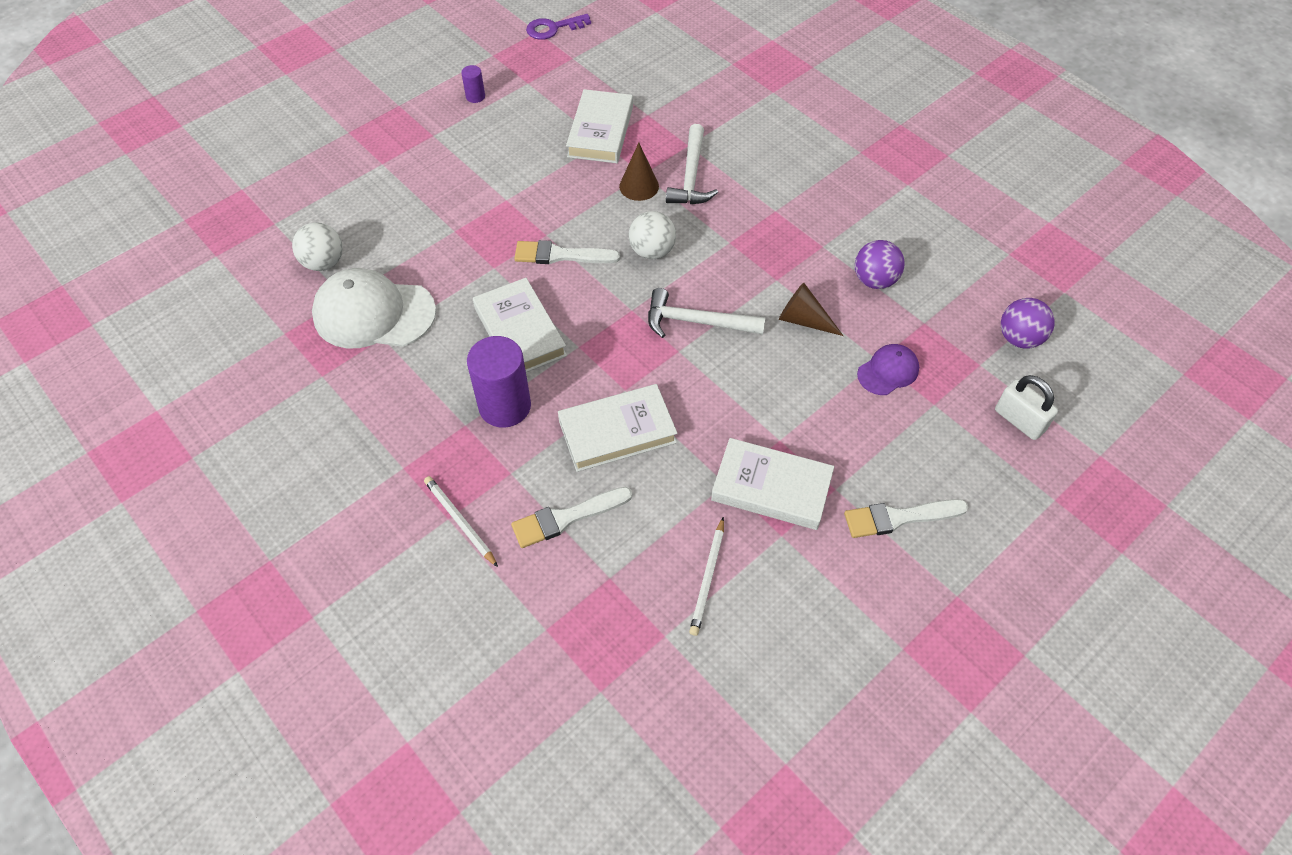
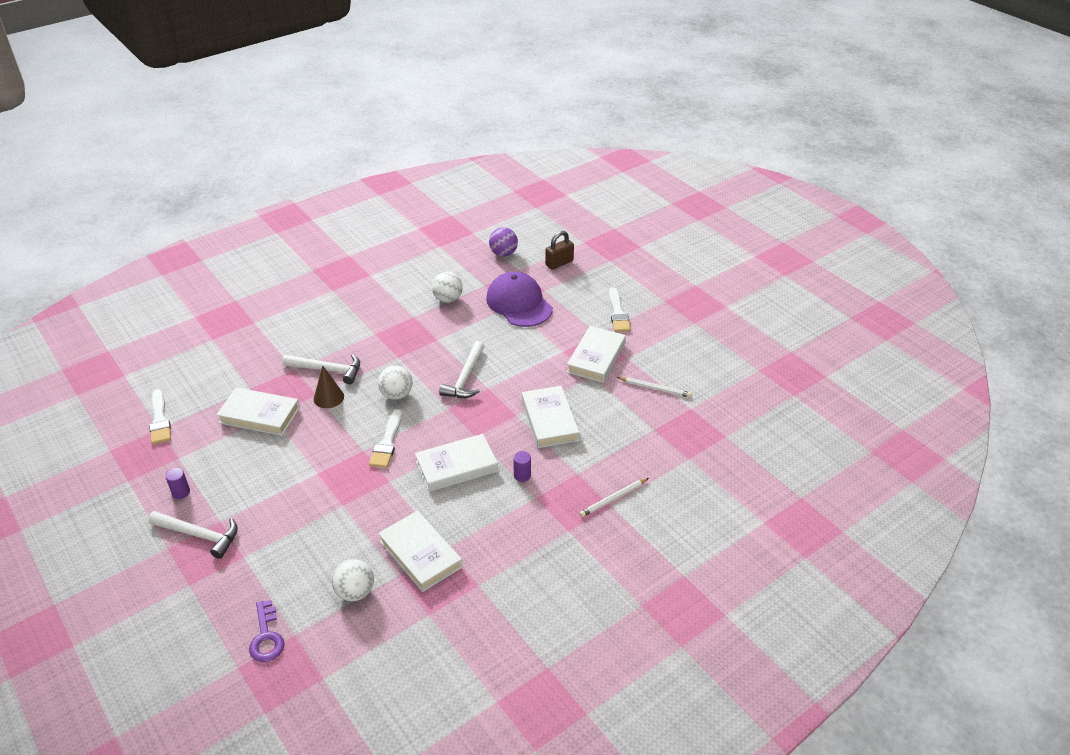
camera: 85 degrees left, 15 degrees down
white cap [312,268,436,348] -> white book [378,511,462,592]
purple cylinder [467,336,531,428] -> purple cylinder [513,451,531,482], size x0.46
white brush [511,487,632,548] -> white brush moved to [149,389,171,444]
purple key [526,14,591,40] -> purple key moved to [249,600,284,662]
brown cone [779,283,843,336] -> none
purple ball [855,240,905,289] -> white ball [432,272,463,303]
purple cap [857,344,919,395] -> purple cap [486,272,553,327], size x1.93
white padlock [995,375,1058,440] -> brown padlock [545,231,574,270]
none -> white hammer [148,511,238,559]

